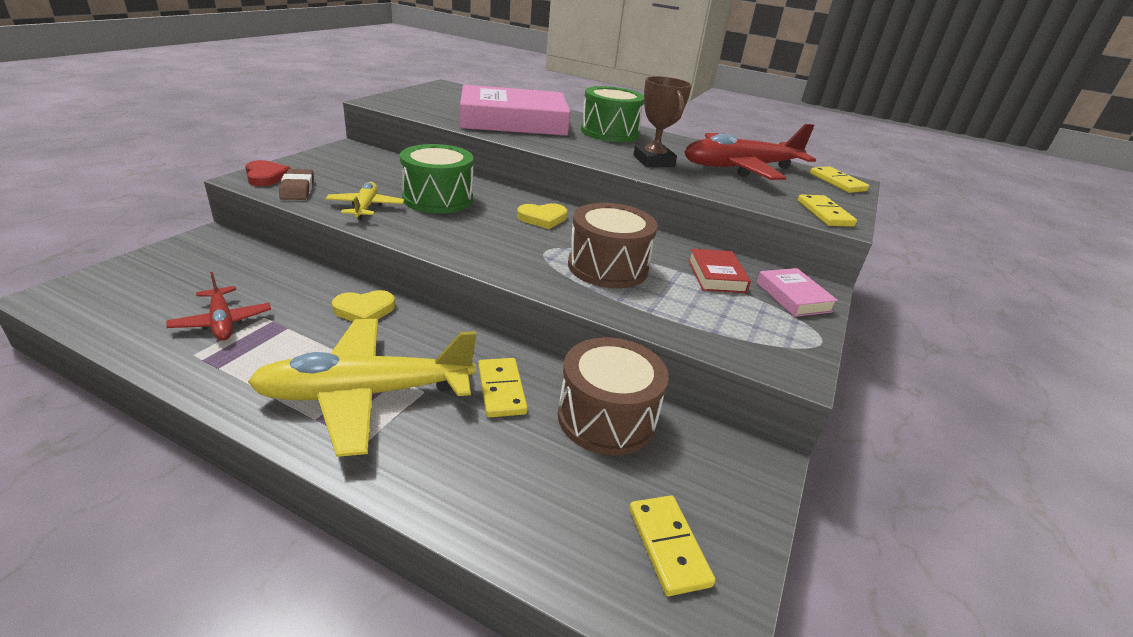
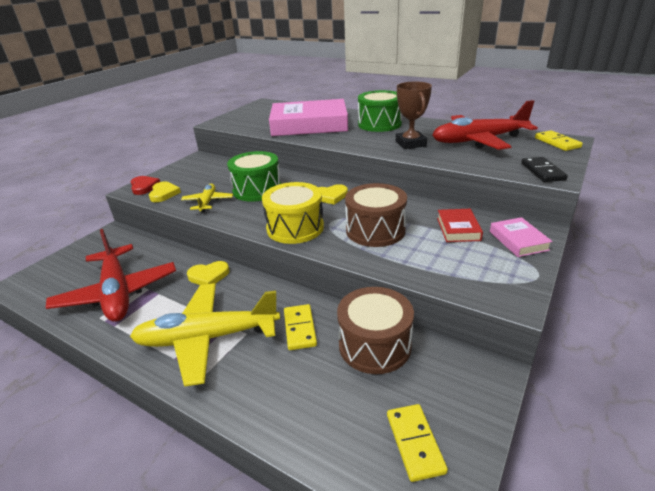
camera: 10 degrees right, 0 degrees up
red plane [166,272,271,341] -> red plane [46,229,176,322], size x1.97
brown eraser [279,169,314,200] -> yellow heart [149,182,181,202]
yellow domino [798,194,857,227] -> black domino [521,157,568,182]
none -> yellow drum [262,182,324,244]

